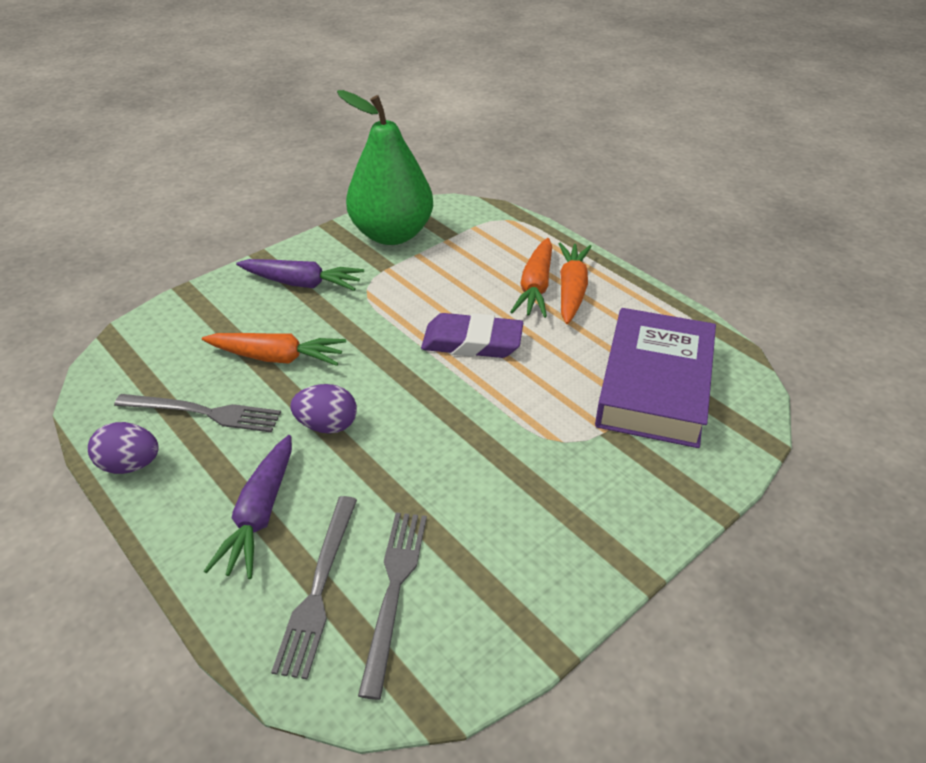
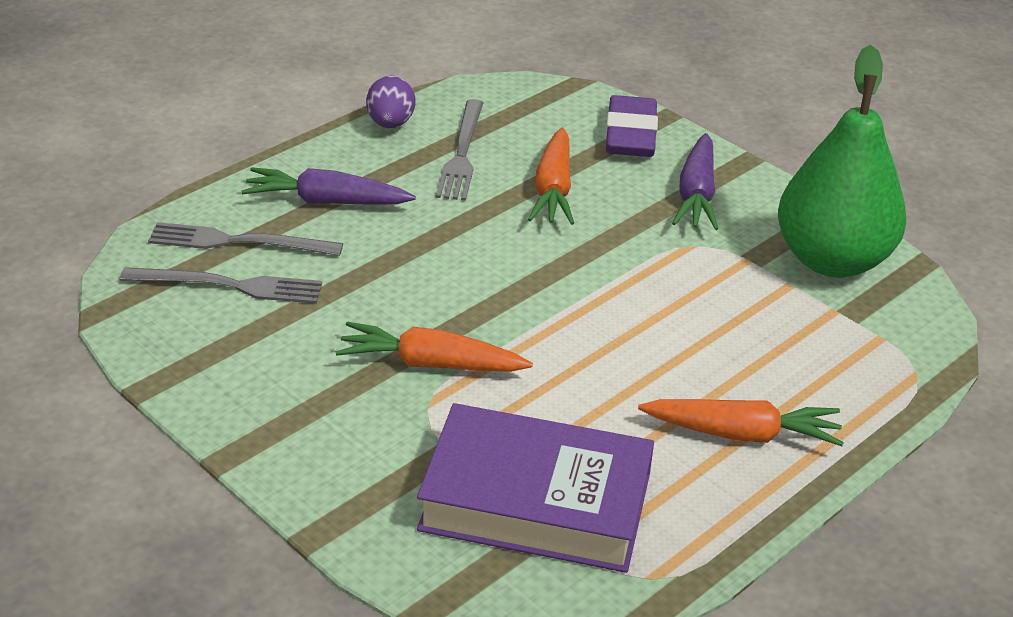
camera: 85 degrees right, 5 degrees down
purple egg [290,384,357,434] -> none
purple eraser [421,313,523,358] -> purple eraser moved to [606,95,658,157]
orange carrot [510,238,552,318] -> orange carrot moved to [335,322,533,372]

